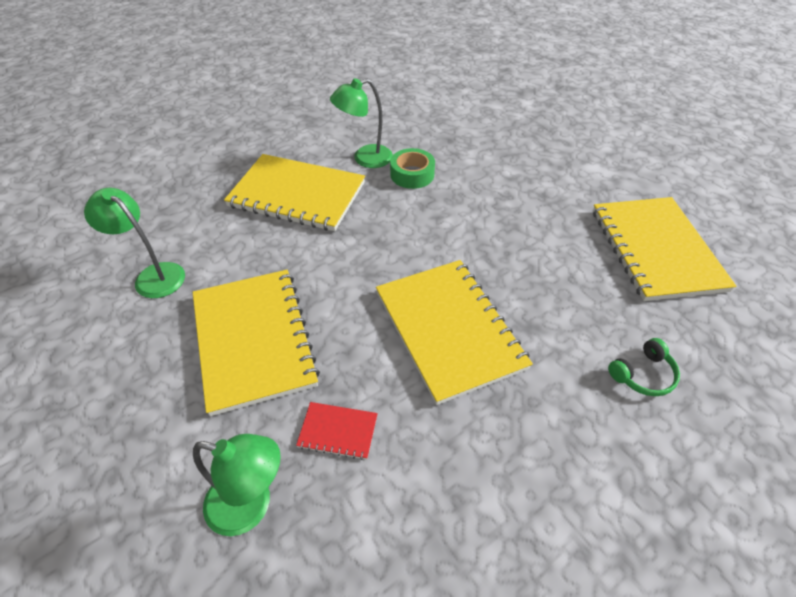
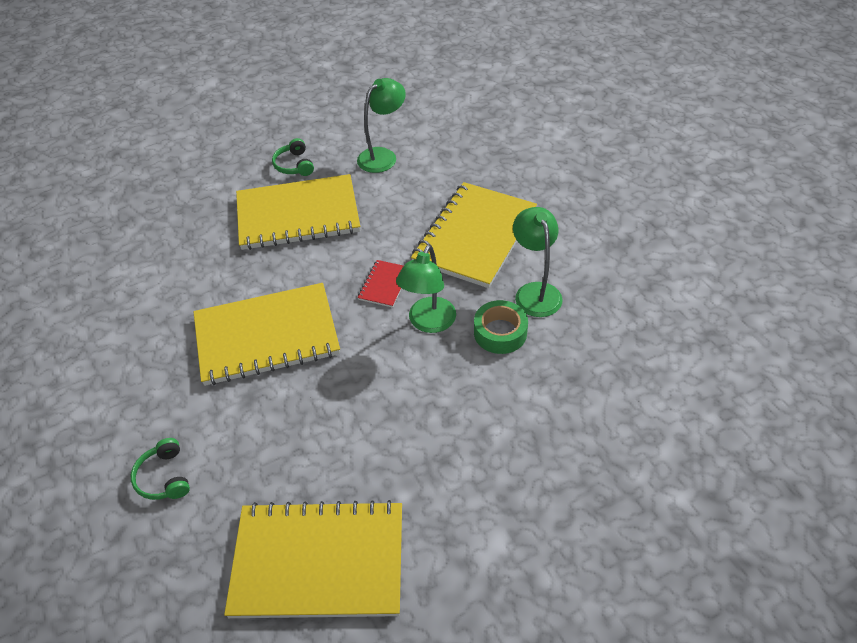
camera: 100 degrees right, 0 degrees up
green lamp [193,434,281,536] -> green lamp moved to [396,245,456,333]
red notebook [296,402,378,460] -> red notebook moved to [358,260,403,308]
none -> green headphones [272,138,314,176]

